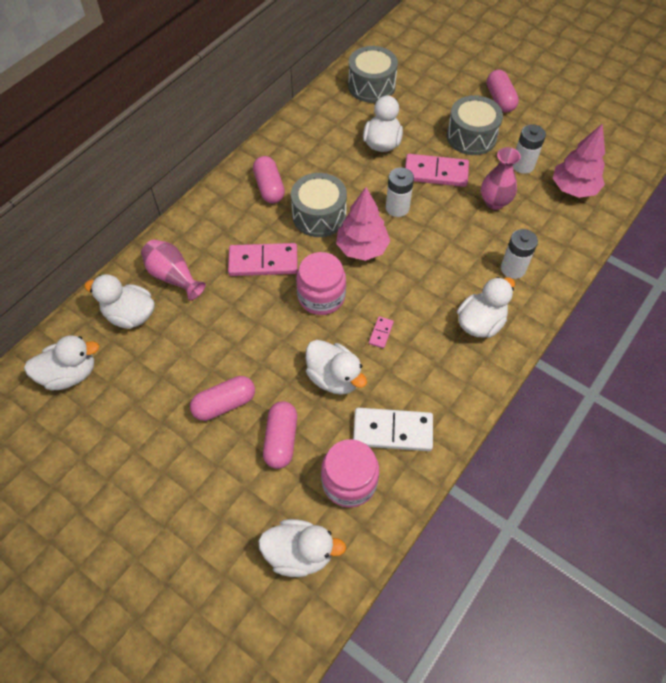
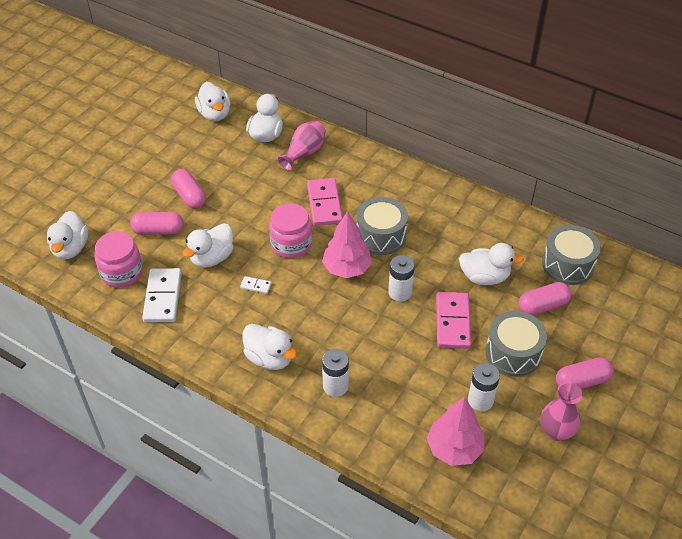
camera: 85 degrees right, 10 degrees down
pink capsule [253,156,285,203] -> pink capsule moved to [518,282,572,315]
pink domino [369,316,394,348] -> white domino [240,276,272,294]
pink vase [481,147,521,210] -> pink vase moved to [540,382,583,441]

